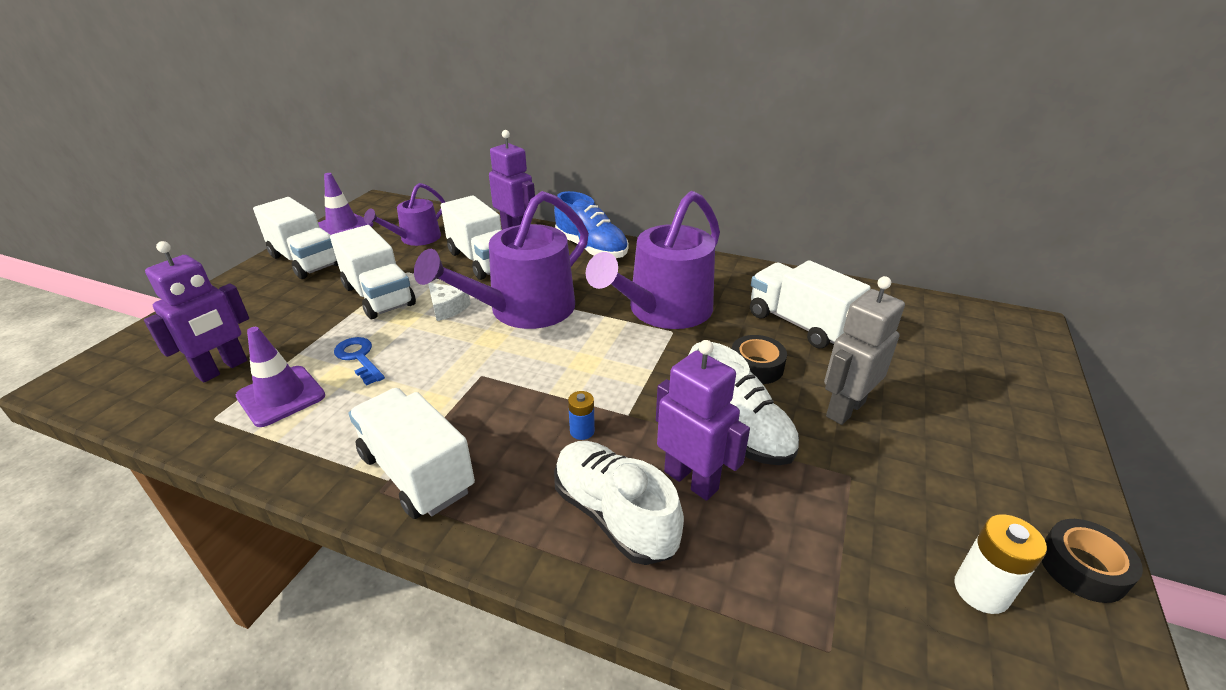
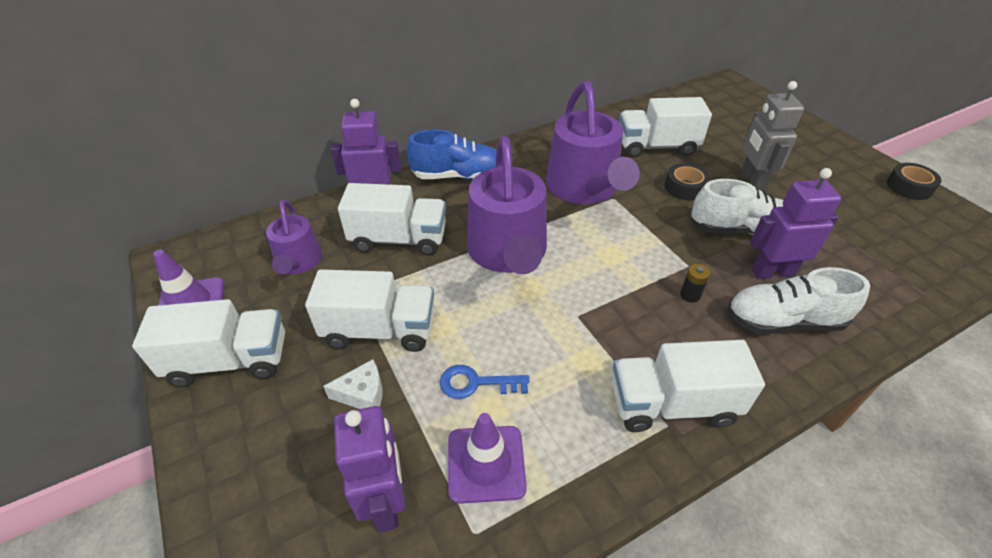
camera: 50 degrees left, 10 degrees up
white cheese [428,283,471,321] -> white cheese moved to [323,359,382,409]
blue battery [568,391,595,440] -> black battery [680,264,710,303]
white battery [954,514,1047,614] -> none

